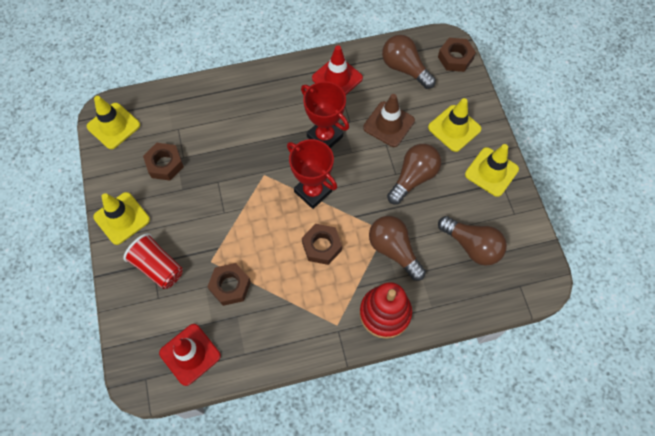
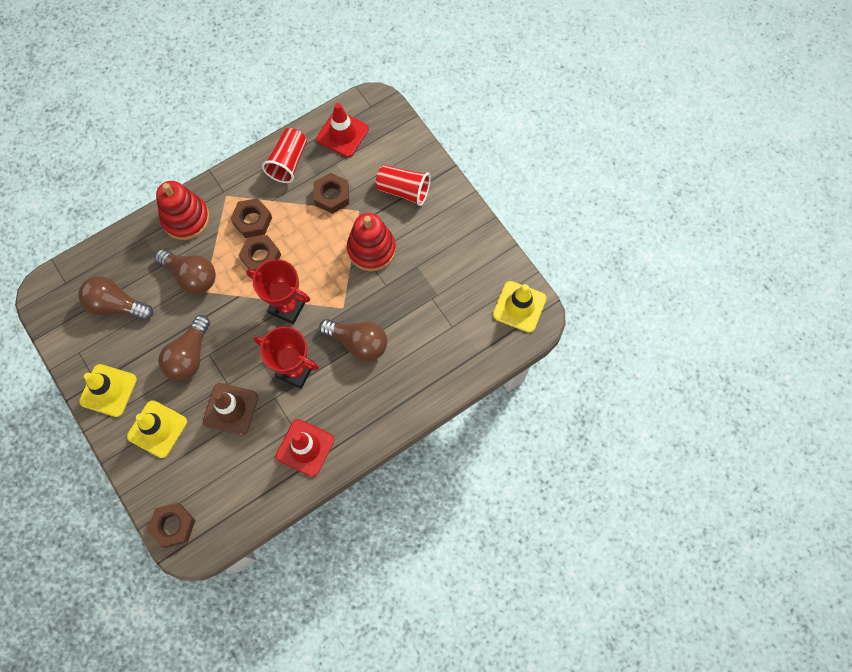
camera: 160 degrees right, 5 degrees up
yellow traffic cone [93,192,150,245] -> none
brown nut [143,143,184,181] -> brown nut moved to [230,198,272,238]
brown light bulb [382,35,436,89] -> brown light bulb moved to [319,319,387,361]
none -> red cup [262,128,307,183]
none -> red stacking toy [347,213,396,271]

